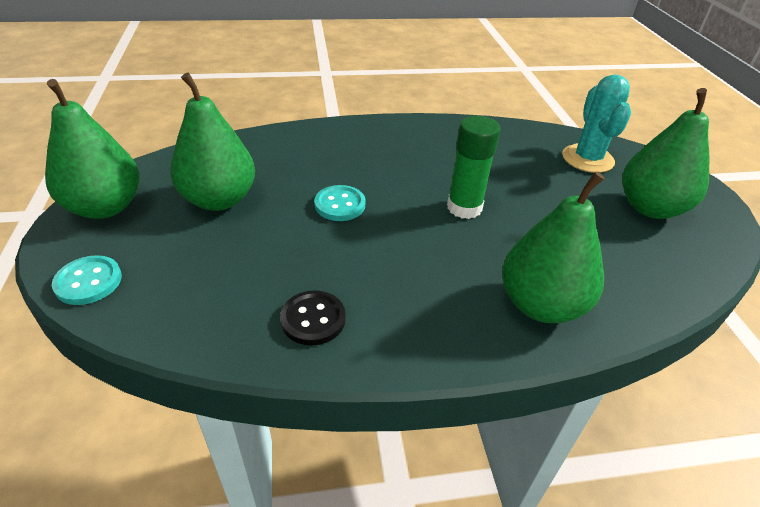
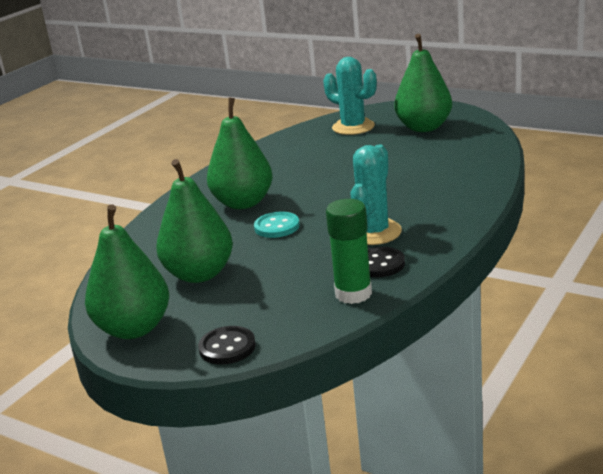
camera: 45 degrees left, 15 degrees down
turquoise button [52,255,122,305] -> black button [198,326,256,365]
green glue stick [447,116,501,219] -> green glue stick moved to [326,199,372,304]
green pear [502,171,605,323] -> green pear moved to [207,97,273,209]
none -> turquoise cactus [351,144,402,245]

